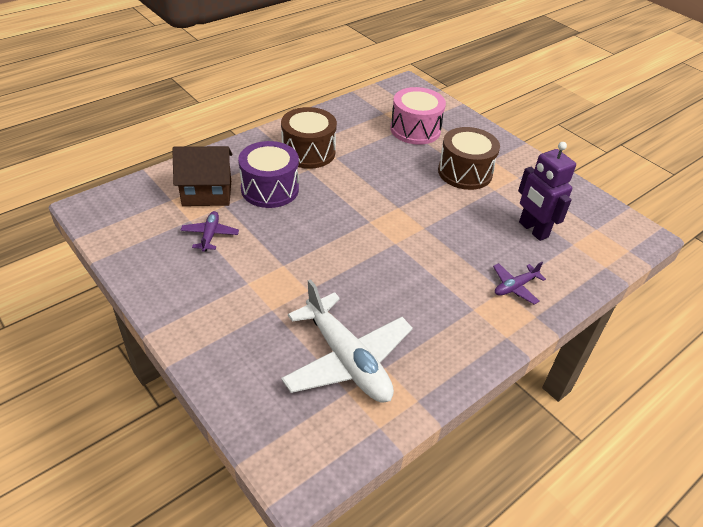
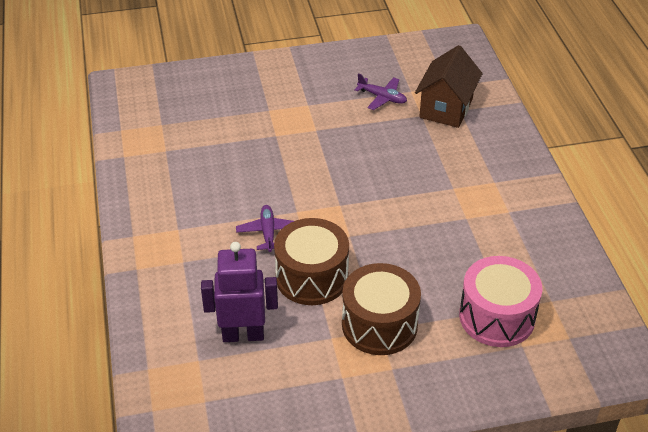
camera: 120 degrees right, 0 degrees up
purple drum [238,141,299,208] -> none
brown drum [281,107,337,169] -> brown drum moved to [274,218,349,305]
white plane [281,279,413,403] -> none
purple plane [493,262,546,304] -> purple plane moved to [236,205,294,252]

